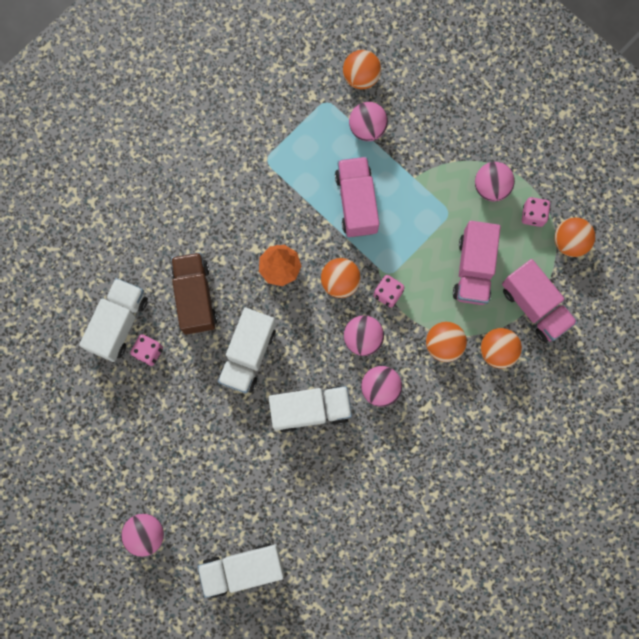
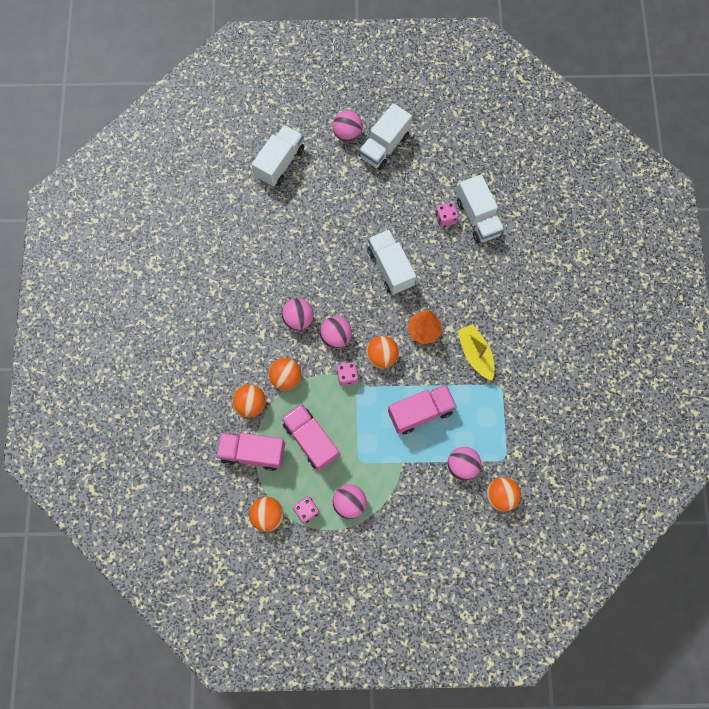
camera: 135 degrees right, 5 degrees down
brown truck [171,252,217,335] -> none
white truck [269,386,352,433] -> white truck moved to [359,103,412,170]
pink truck [335,157,379,237] -> pink truck turned 60 degrees counterclockwise [388,385,457,434]
none -> yellow boat [458,324,495,381]

